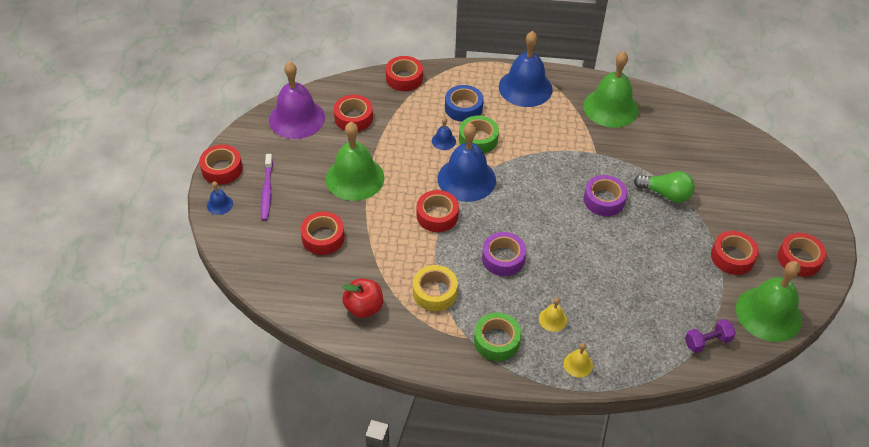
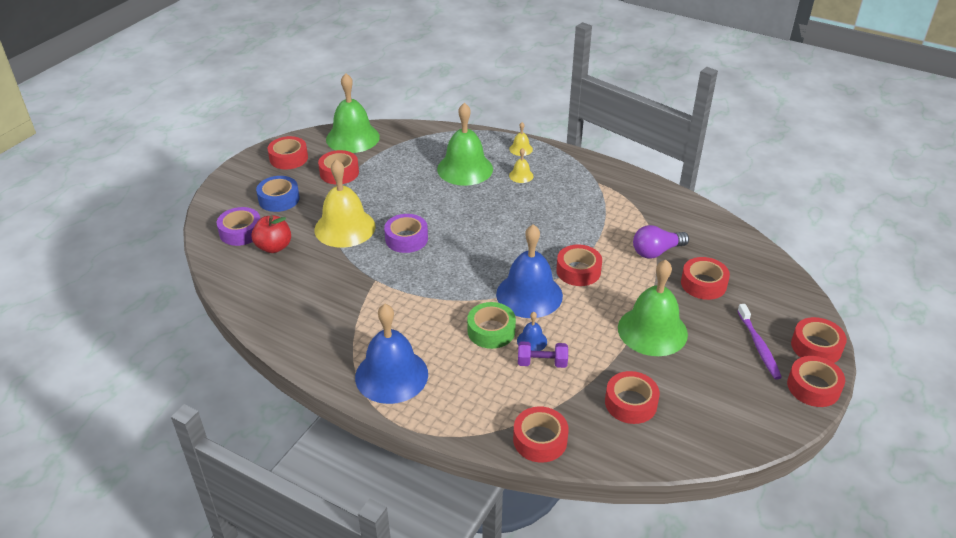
camera: 155 degrees left, 10 degrees down
blue bell [207,181,233,215] -> red tape [791,317,847,363]
purple toothbrush [261,154,273,221] -> purple toothbrush turned 150 degrees clockwise [737,304,782,380]
purple bell [269,61,325,139] -> none
red apple [342,279,383,318] -> red apple moved to [252,216,291,253]
yellow tape [413,265,458,311] -> none
blue tape [445,85,483,122] -> blue tape moved to [256,176,300,212]
green tape [474,313,521,361] -> none
purple tape [482,232,526,276] -> purple tape moved to [217,207,260,246]
green bell [584,51,638,128] -> green bell moved to [437,103,493,186]
green light bulb [634,171,695,203] -> yellow bell [314,159,376,248]
purple dumbbell [685,319,736,353] -> purple dumbbell moved to [518,341,568,368]
none -> purple light bulb [633,225,689,258]

